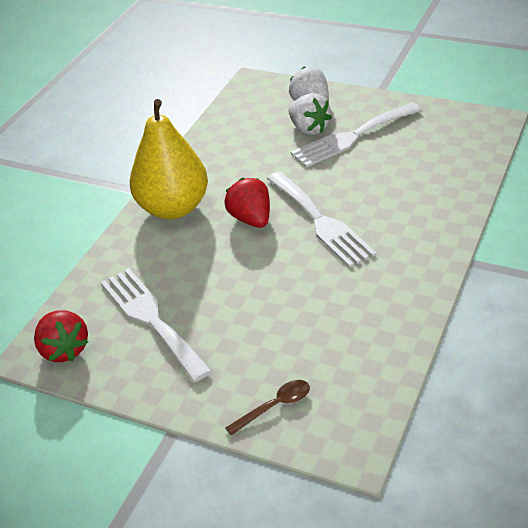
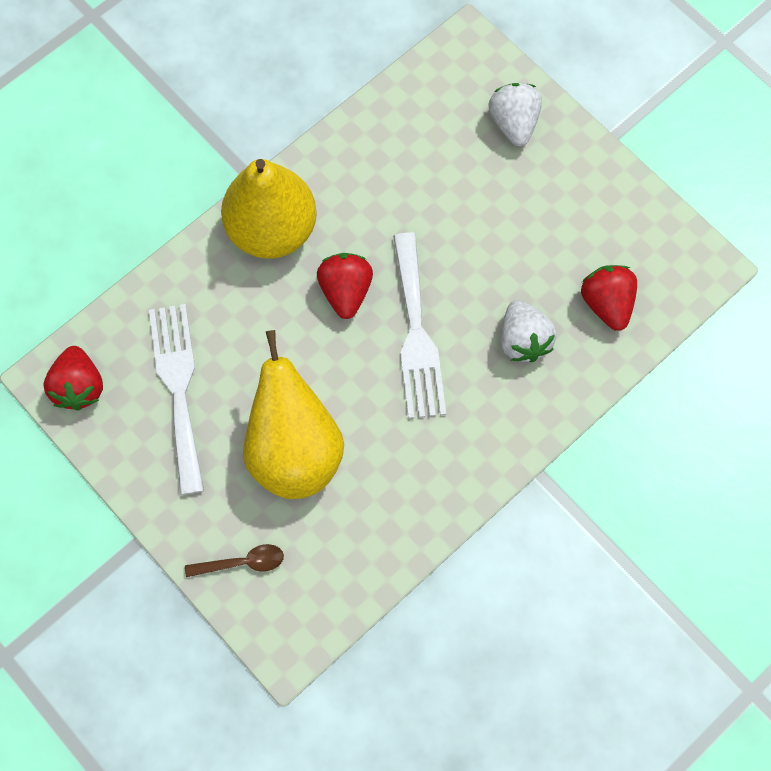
camera: 20 degrees right, 30 degrees up
white strawberry [288,93,332,135] -> white strawberry moved to [500,300,557,362]
white fork [291,102,422,167] -> none
none -> yellow pear [243,330,344,499]
none -> red strawberry [581,265,637,331]

